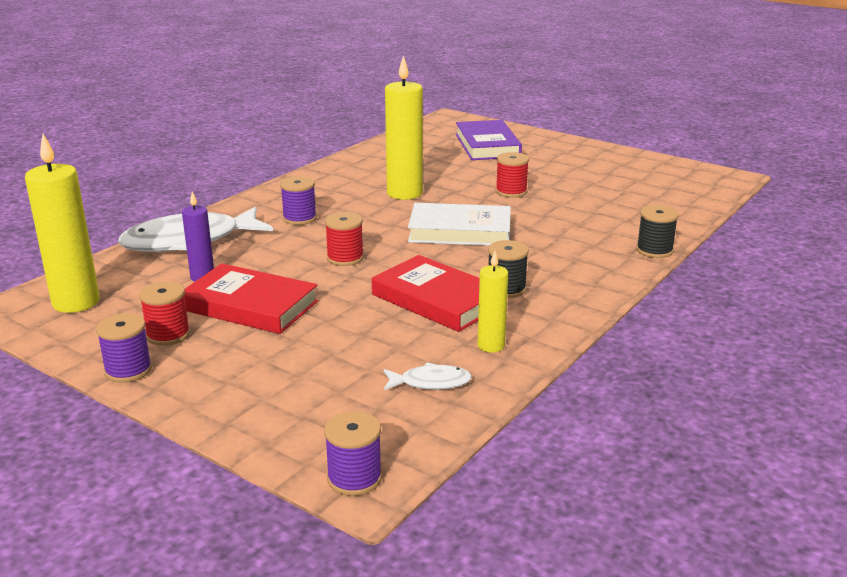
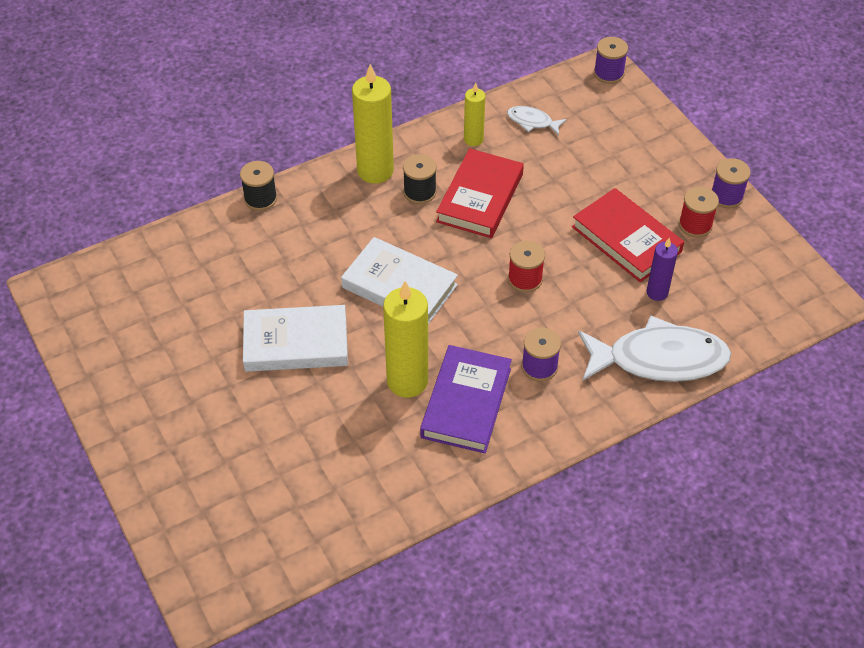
camera: 155 degrees left, 25 degrees up
yellow candle [25,134,100,313] -> yellow candle moved to [352,64,394,184]
red book [372,255,480,332] -> red book turned 45 degrees clockwise [436,148,524,238]
purple book [456,120,522,160] -> purple book moved to [420,345,512,453]
red spool [496,152,529,198] -> white book [243,305,348,372]

